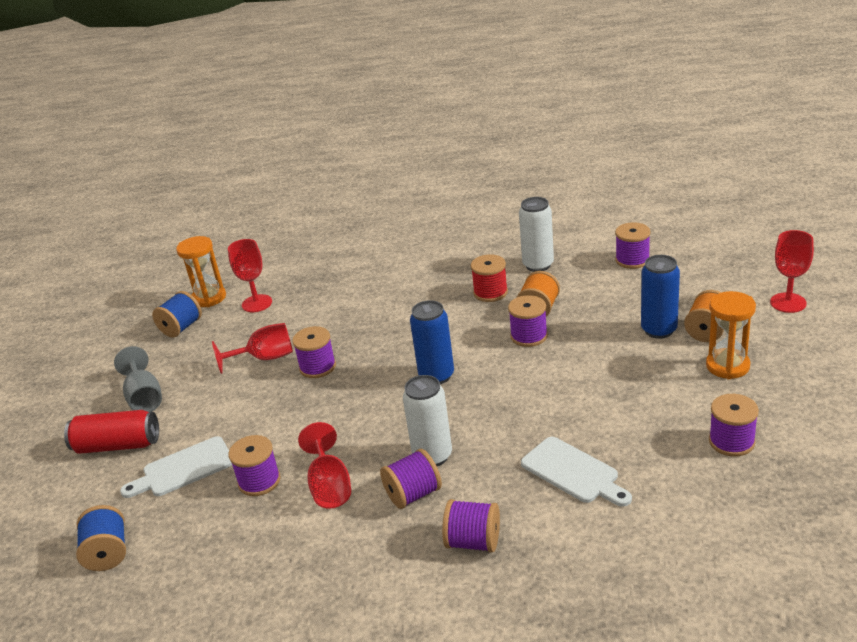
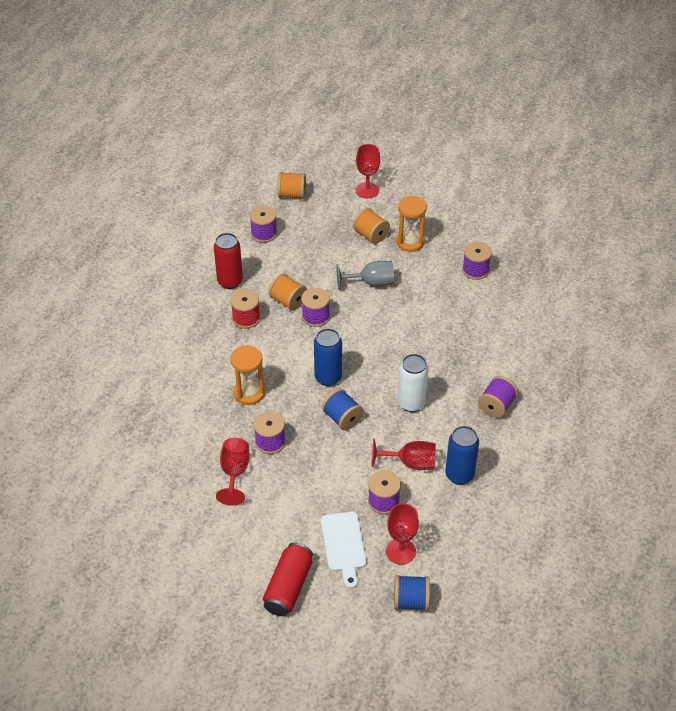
camera: 75 degrees left, 15 degrees up
grey goblet [114,346,162,412] -> grey goblet moved to [336,261,394,289]
blue spool [152,291,202,338] -> blue spool moved to [322,389,364,430]
orange hourglass [176,236,226,307] -> orange hourglass moved to [230,345,265,405]
red goblet [228,239,272,312] -> red goblet moved to [386,503,419,564]
purple spool [380,449,442,509] -> none
white can [519,197,554,272] -> red can [214,233,243,289]
white cutting board [521,437,632,507] -> none
blue can [641,255,680,339] -> blue can moved to [445,426,479,485]
none -> orange spool [278,172,306,199]

